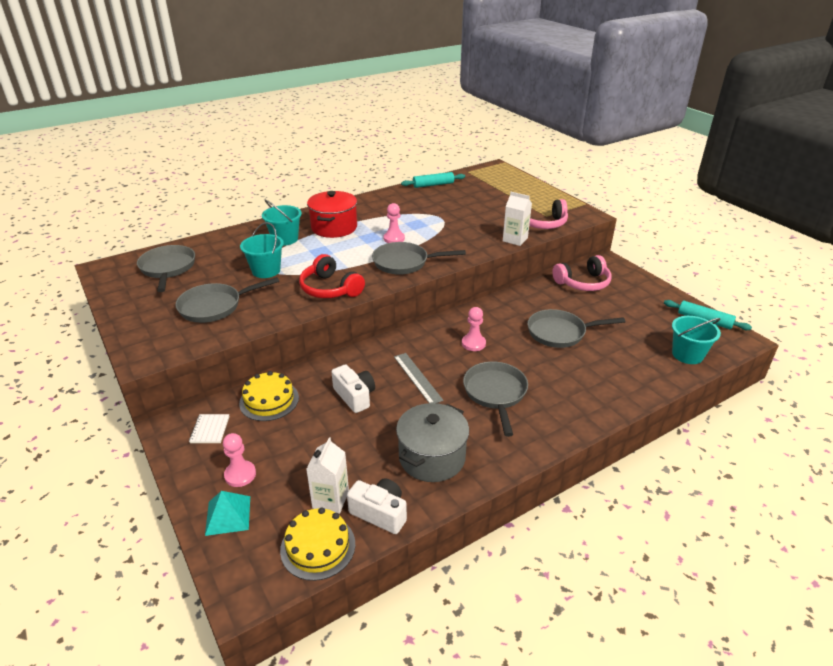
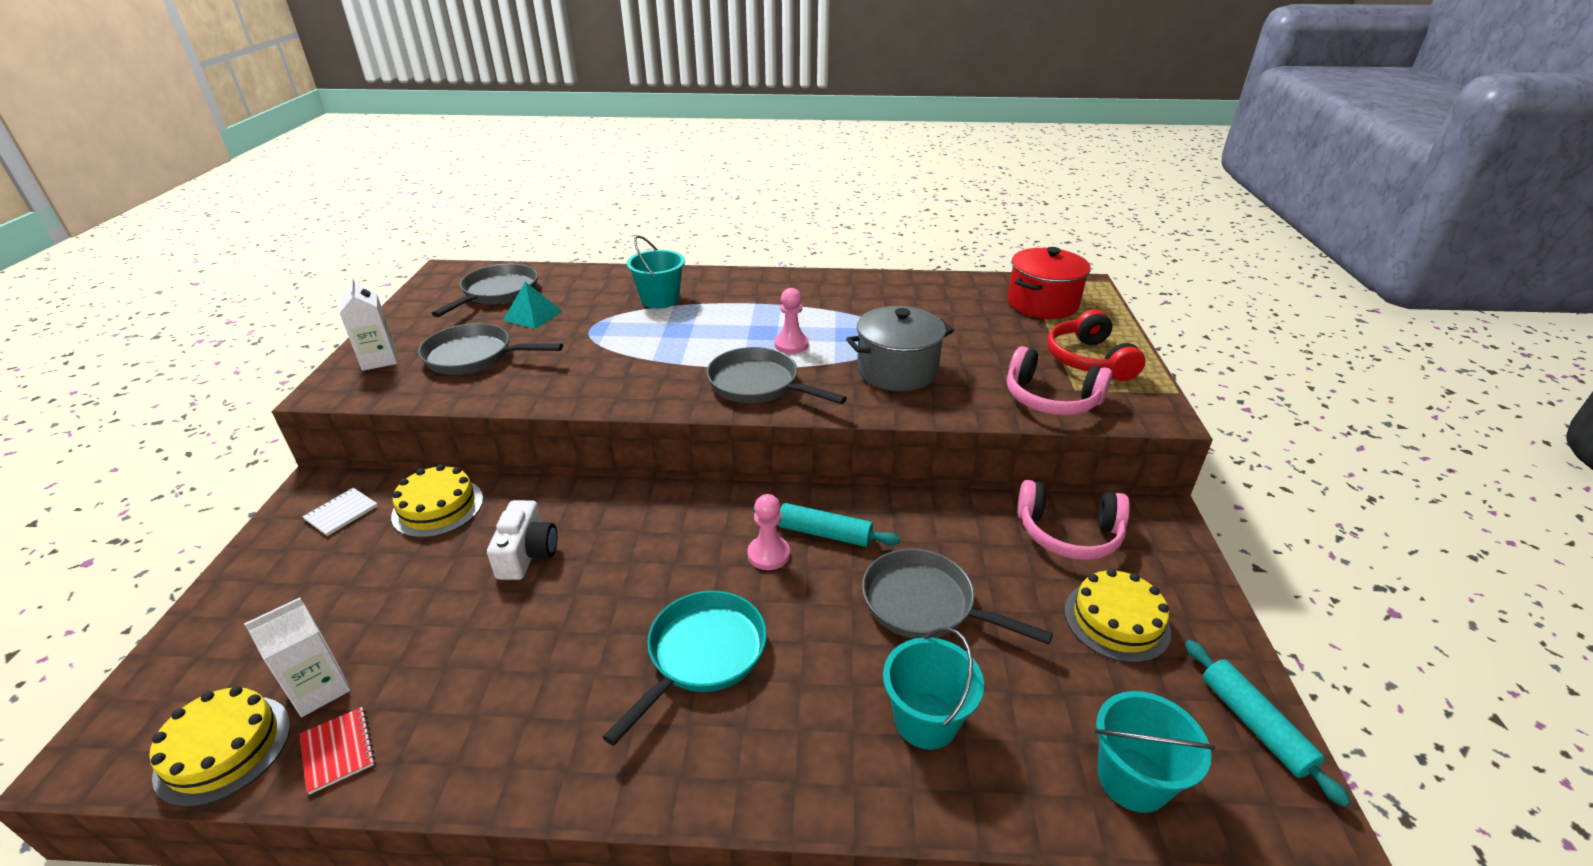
camera: 35 degrees right, 0 degrees up
turquoise pyramid [205,491,250,536] -> turquoise pyramid moved to [503,282,562,329]
pink pawn [223,433,256,487] -> none
turquoise bucket [240,222,284,278] -> turquoise bucket moved to [883,628,984,749]
red headphones [299,254,365,298] -> red headphones moved to [1047,309,1146,381]
red pot [307,191,357,238] -> red pot moved to [1007,247,1091,319]
white camera [347,479,407,534] -> red notebook [300,707,375,795]
grey ruler [394,353,443,403] -> none
grey pot [396,403,469,482] -> grey pot moved to [846,306,954,391]
turquoise rolling pin [401,172,465,188] -> turquoise rolling pin moved to [753,503,900,547]
grey pan [463,362,528,437] -> turquoise pan [602,591,767,746]
white carton [503,192,532,246] -> white carton moved to [339,278,397,371]
none -> yellow cake [1064,569,1171,663]

